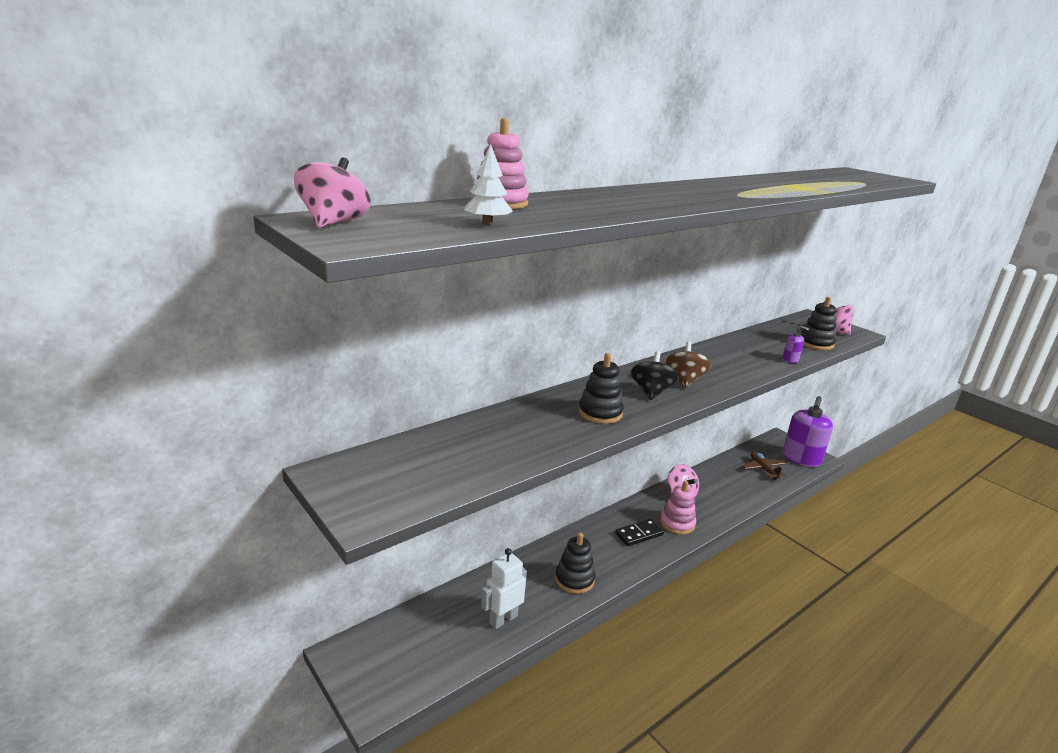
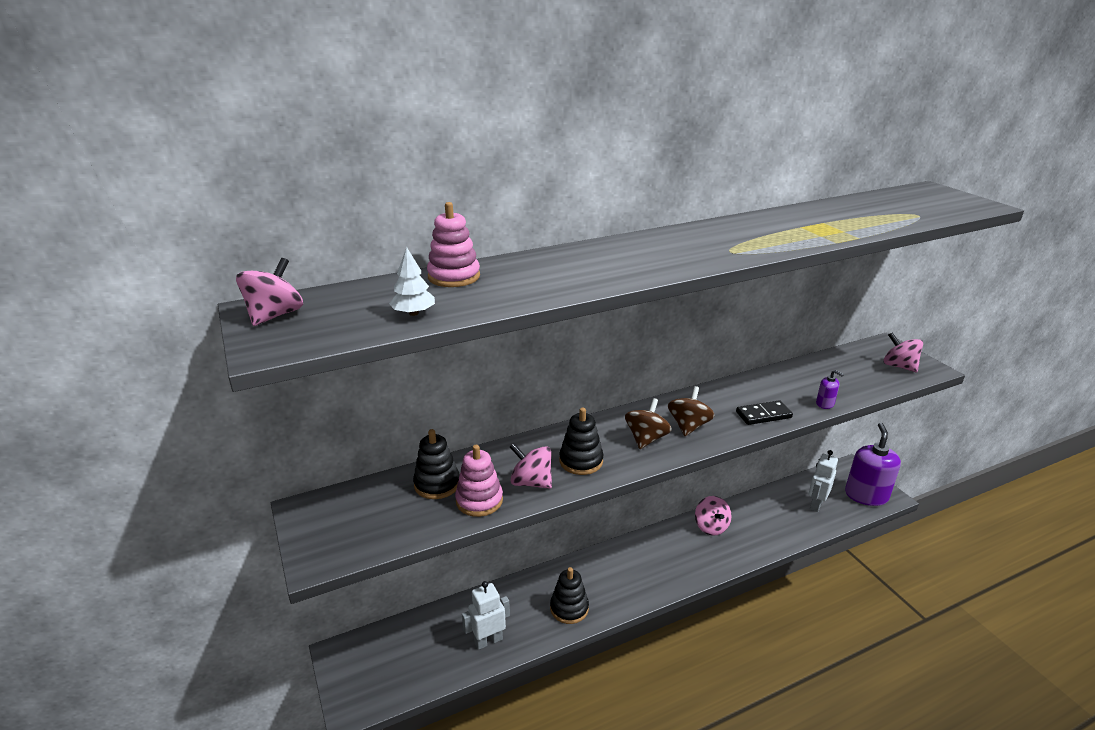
camera: 15 degrees right, 5 degrees up
black domino [615,519,664,546] -> black domino moved to [736,400,793,425]
black spinning top [631,351,679,400] -> brown spinning top [625,398,672,449]
pink stacking toy [660,481,696,535] -> pink stacking toy moved to [455,445,503,517]
brown plane [742,451,786,480] -> white robot [809,450,838,512]
purple soap dispenser [783,396,833,467] -> purple soap dispenser turned 150 degrees clockwise [845,423,901,506]
black stacking toy [801,297,836,350] -> black stacking toy moved to [413,429,460,499]
none -> pink spinning top [510,443,552,489]

